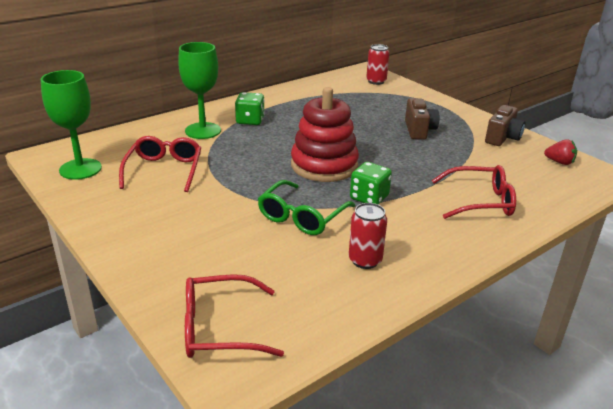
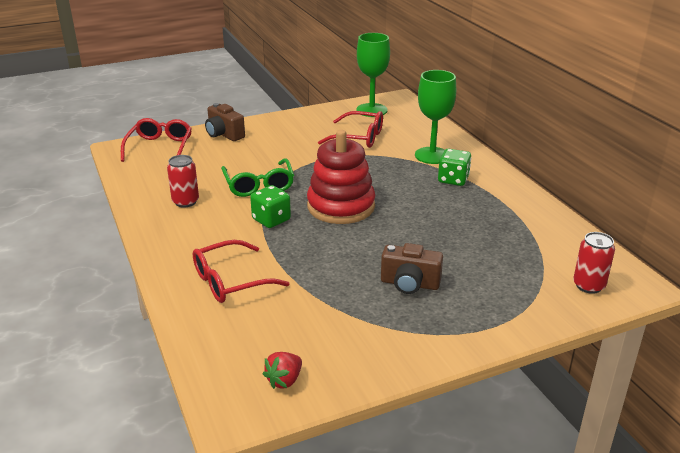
camera: 105 degrees right, 0 degrees up
green glasses [258,180,355,235] -> green glasses turned 150 degrees counterclockwise [221,158,294,197]
red glasses [432,165,516,219] -> red glasses turned 45 degrees clockwise [193,240,290,303]
brown camera [485,105,525,146] -> brown camera moved to [205,103,245,141]

